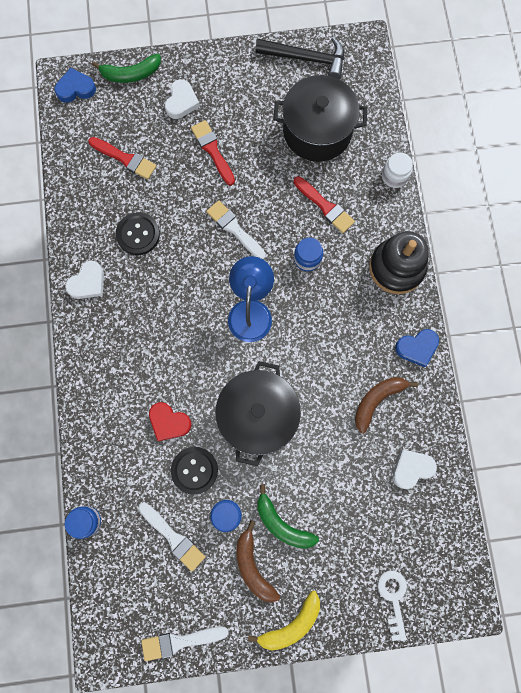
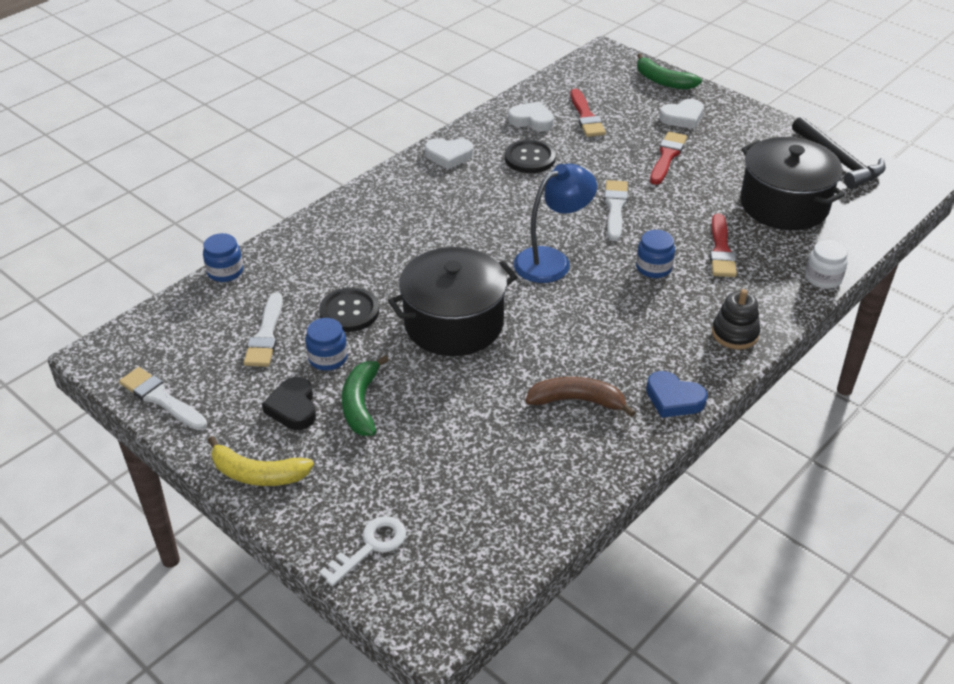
camera: 50 degrees right, 35 degrees down
blue heart [54,68,96,103] -> none
red heart [149,402,192,441] -> none
brown banana [237,520,280,603] -> black heart [262,377,316,430]
black stacking toy [369,231,429,294] -> black stacking toy [712,289,760,349], size x0.60
white heart [393,449,437,489] -> white heart moved to [508,101,554,131]

